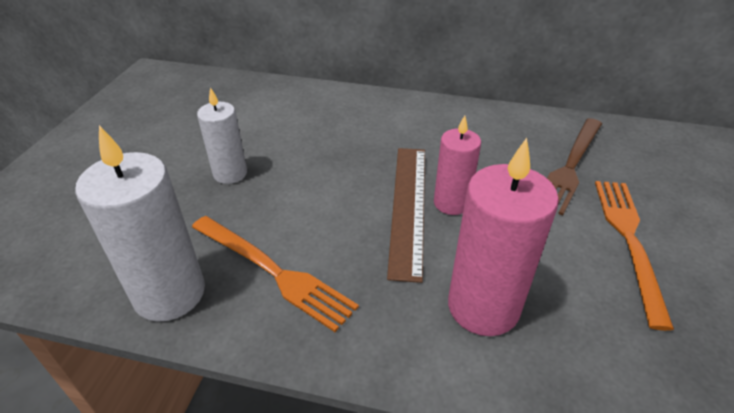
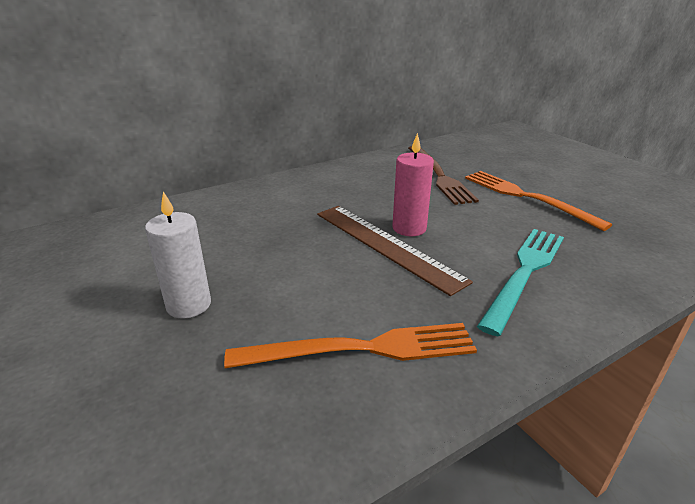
camera: 45 degrees left, 10 degrees down
white candle [75,125,205,322] -> none
pink candle [448,138,559,336] -> turquoise fork [477,229,564,336]

